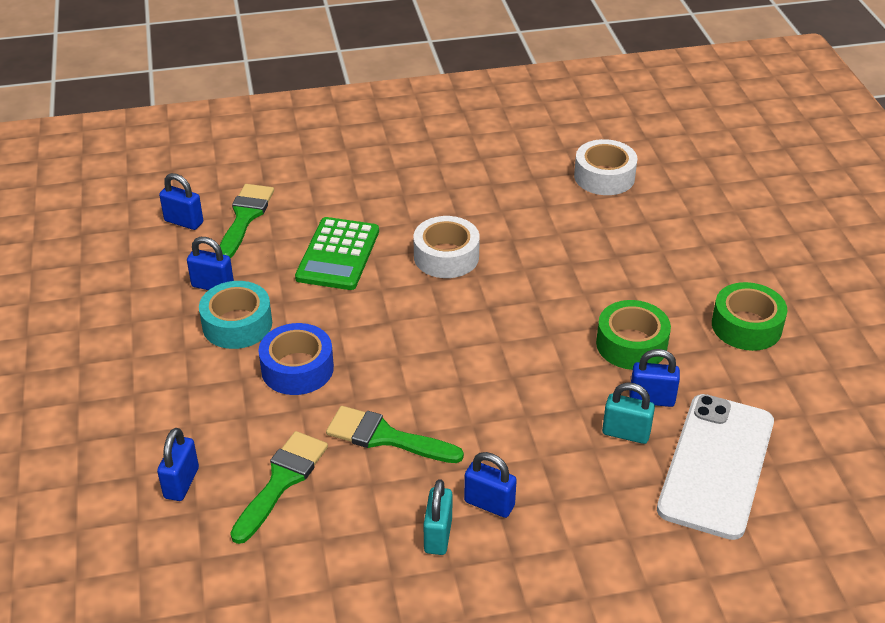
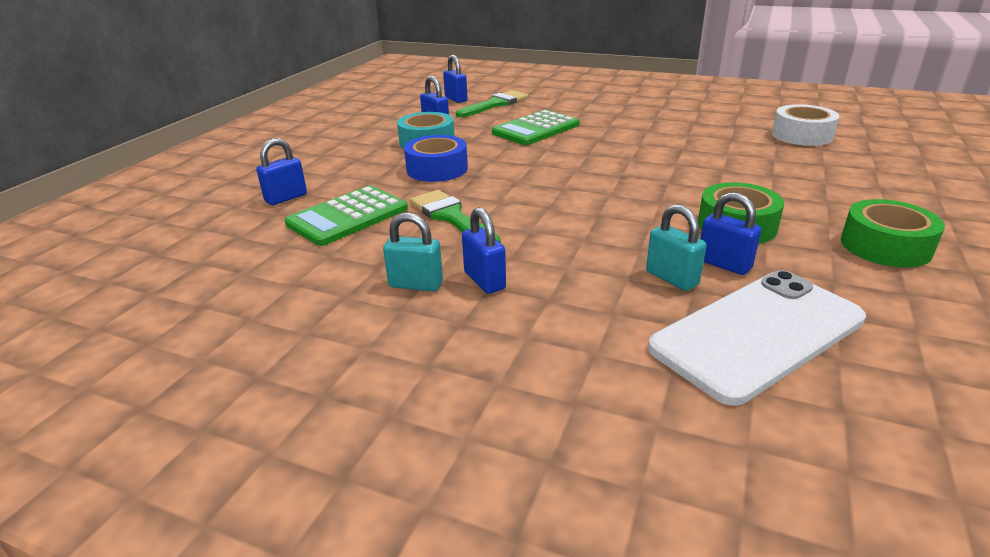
camera: 35 degrees right, 10 degrees down
green brush [230,431,328,544] -> green calculator [285,186,408,246]
white tape [413,216,480,278] -> none
turquoise padlock [423,479,452,555] -> turquoise padlock turned 60 degrees clockwise [383,212,443,291]

